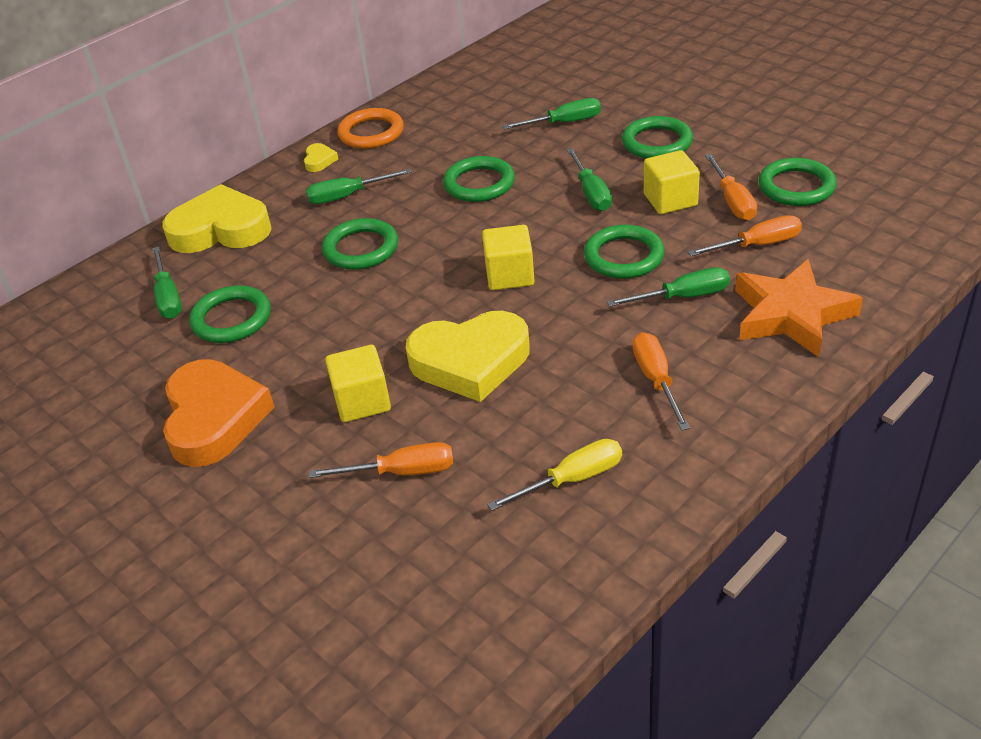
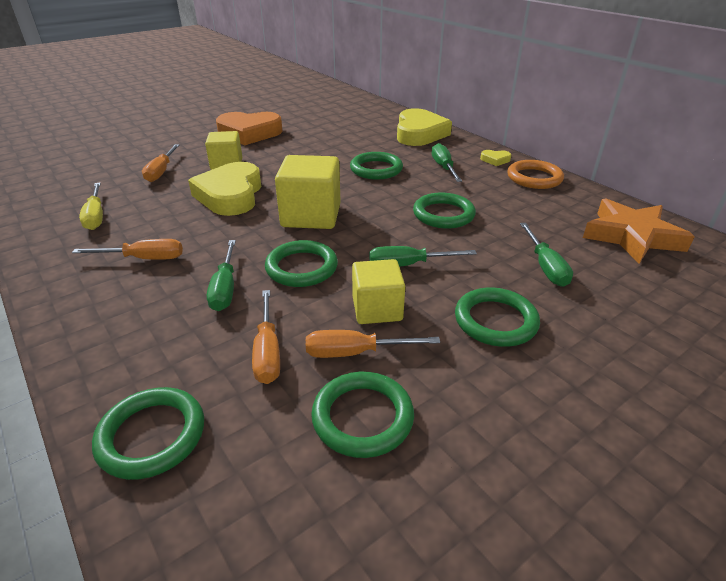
camera: 95 degrees right, 5 degrees down
green screwdriver [152,247,182,319] -> none
green ring [189,285,271,343] -> green ring moved to [92,387,204,480]
yellow cube [482,225,534,290] -> yellow cube [275,155,341,229], size x1.53
orange star [735,259,863,357] -> orange star moved to [583,199,695,264]

